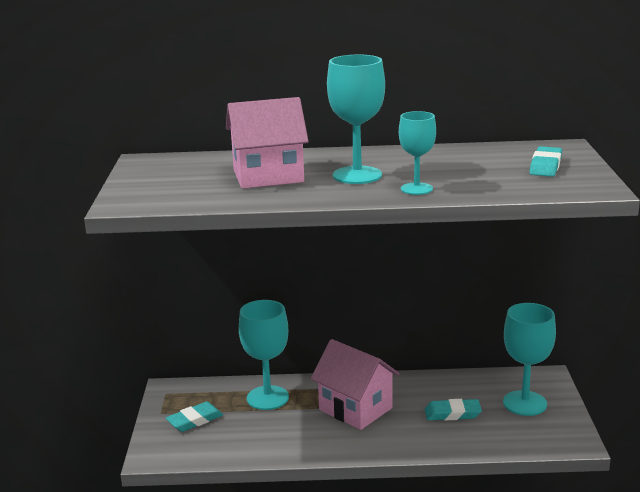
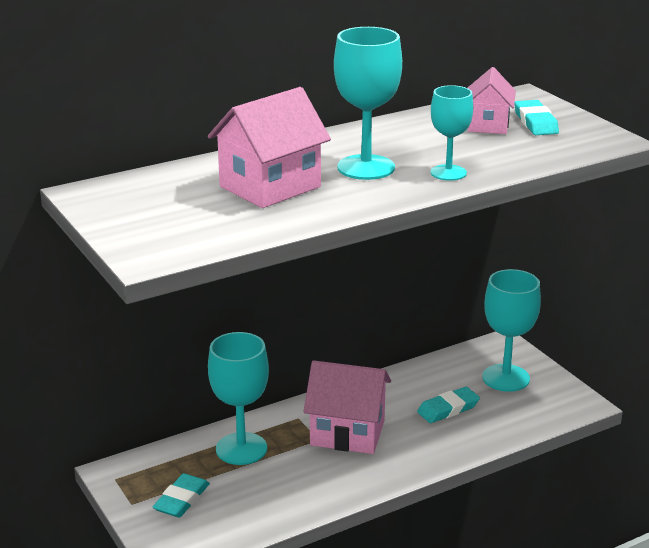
camera: 30 degrees left, 5 degrees up
none -> pink house [468,67,516,134]

